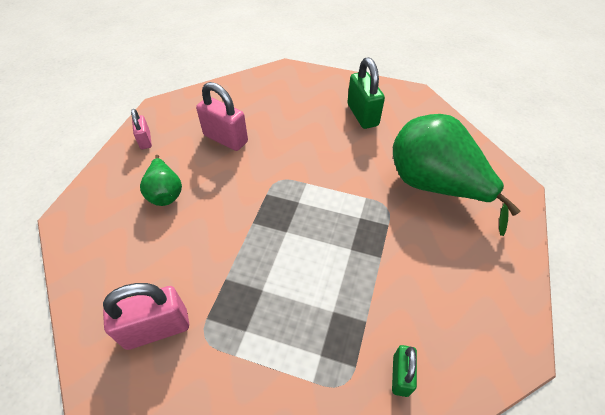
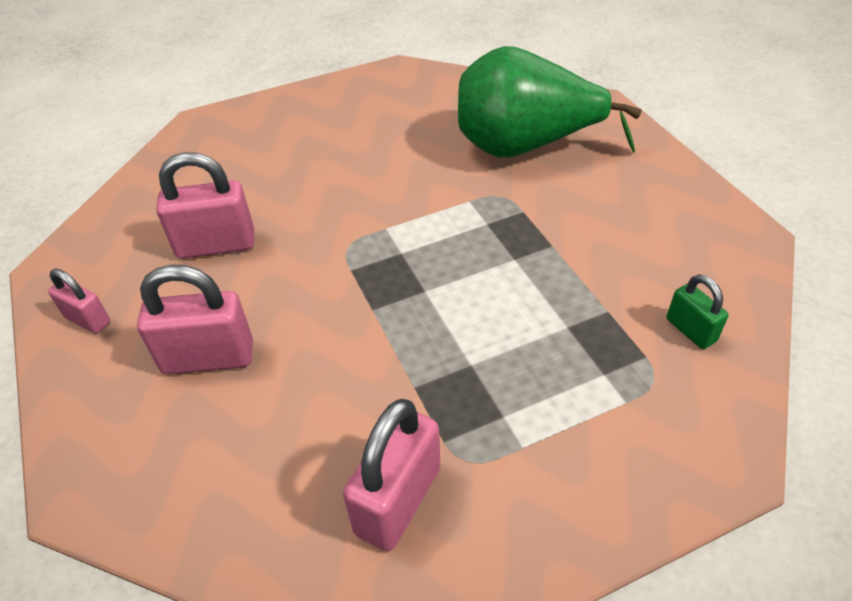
camera: 40 degrees left, 5 degrees down
green pear [140,155,182,206] -> pink padlock [137,265,253,374]
green padlock [347,57,385,129] -> none

